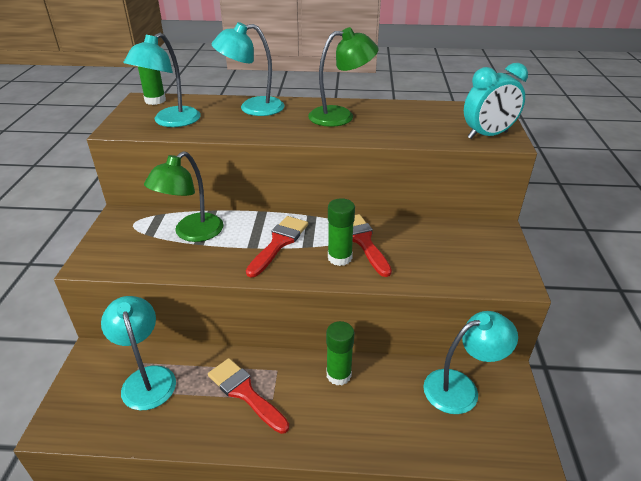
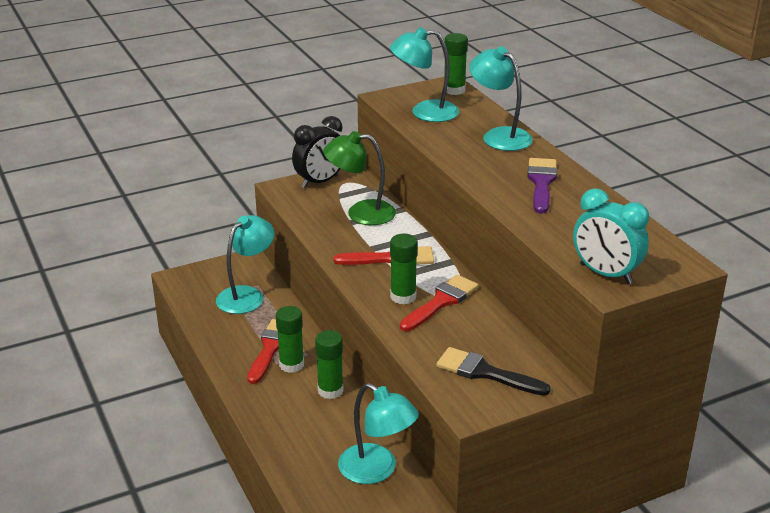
camera: 60 degrees right, 5 degrees down
green lamp [308,27,378,127] -> purple brush [527,158,557,214]
none -> green glue stick [276,306,304,373]
none -> black clock [292,116,343,188]
none -> black brush [436,347,551,396]

